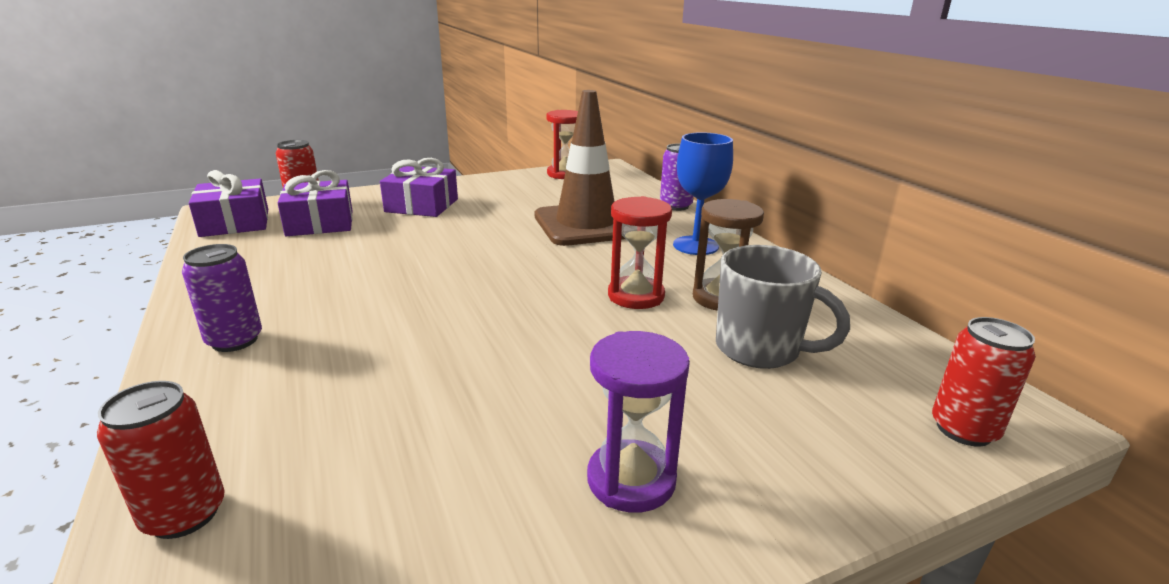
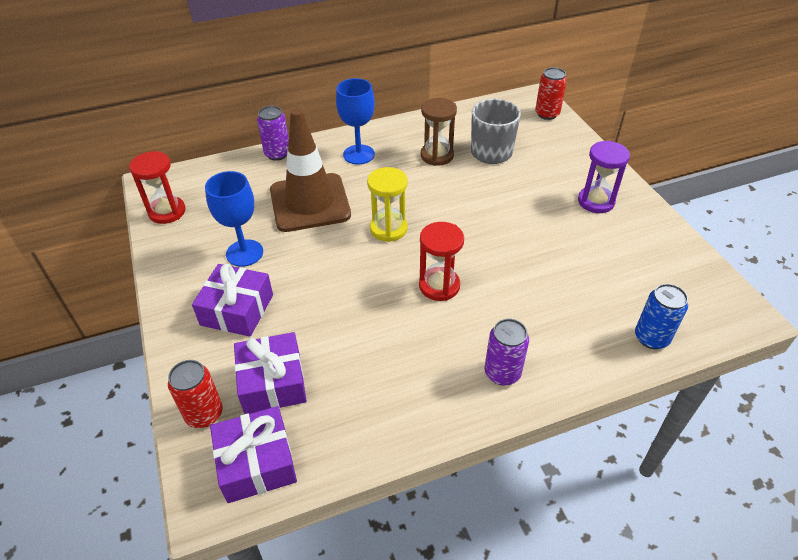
camera: 85 degrees left, 20 degrees up
red can [97,381,225,539] -> blue can [635,284,688,349]
red hourglass [608,196,672,309] -> red hourglass moved to [419,222,464,301]
none -> blue goblet [205,171,263,267]
none -> yellow hourglass [367,167,408,242]

